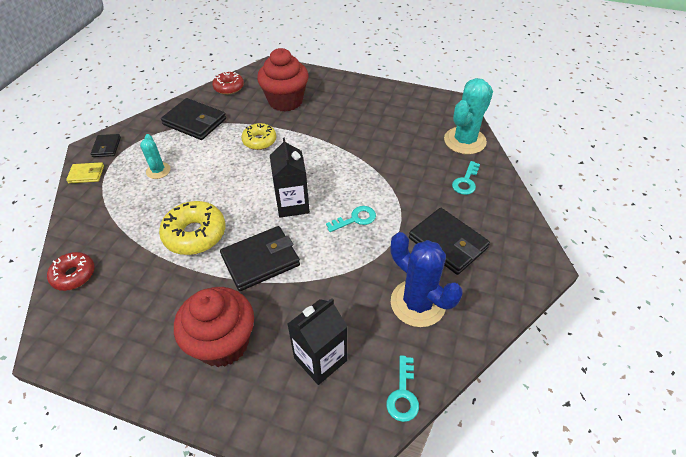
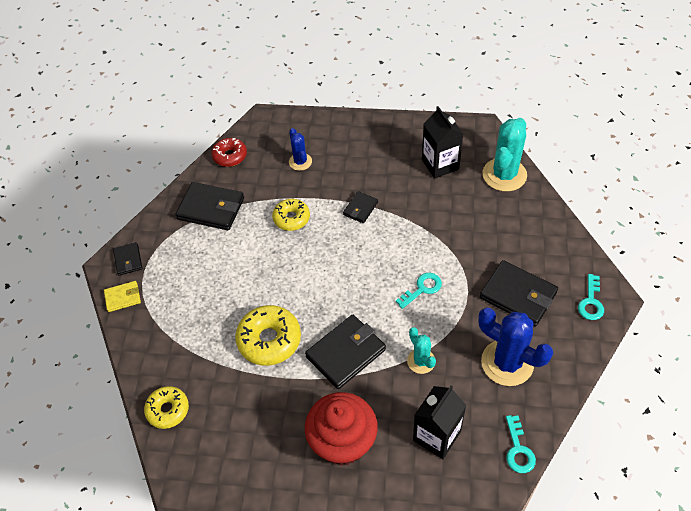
camera: 10 degrees left, 5 degrees up
red donut [47,252,95,291] -> yellow donut [144,386,189,429]
turquoise cactus [140,134,170,179] -> turquoise cactus moved to [407,327,436,374]
red cupcake [257,48,309,112] -> blue cactus [289,128,312,171]
black carton [270,137,310,218] -> black carton moved to [422,106,463,179]
turquoise key [452,161,480,195] -> turquoise key moved to [578,274,604,320]
none -> black wallet [343,191,378,223]

